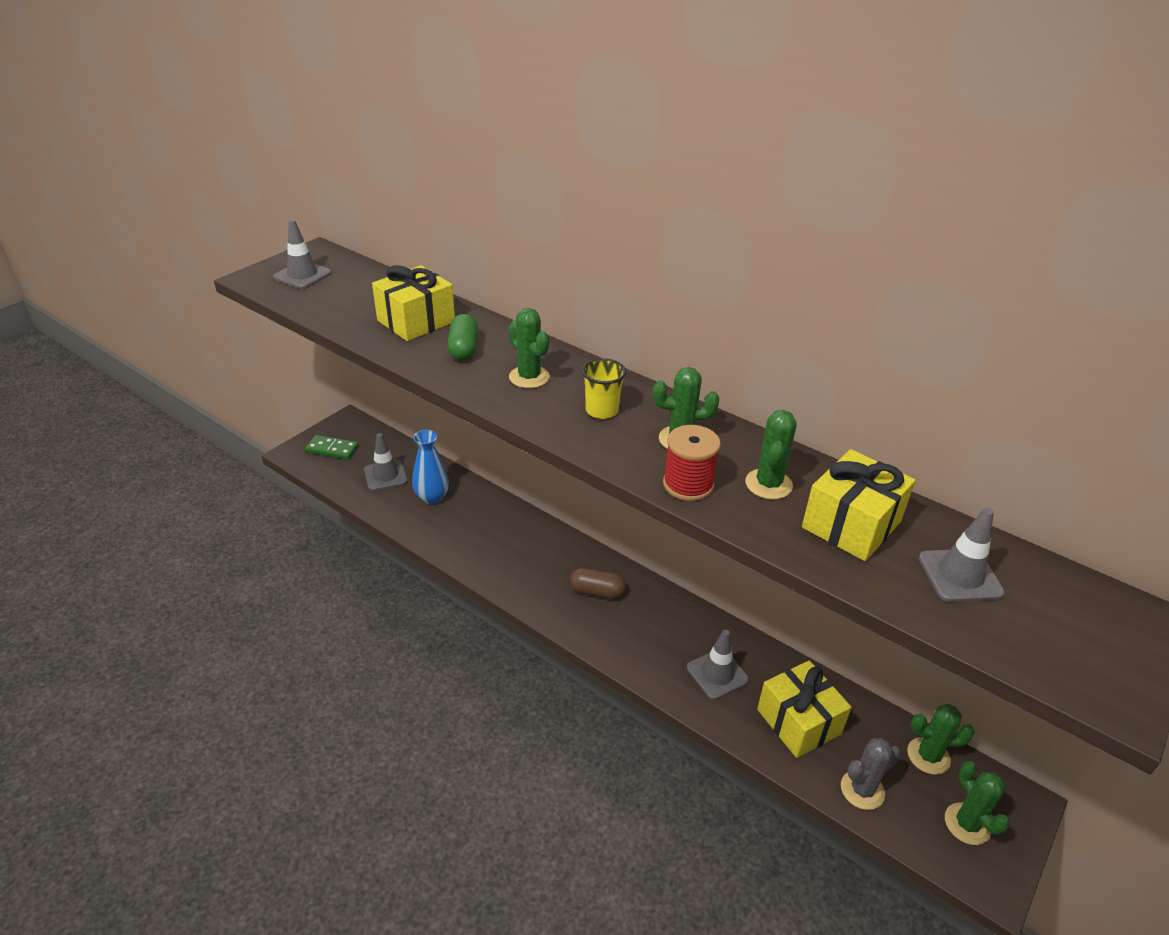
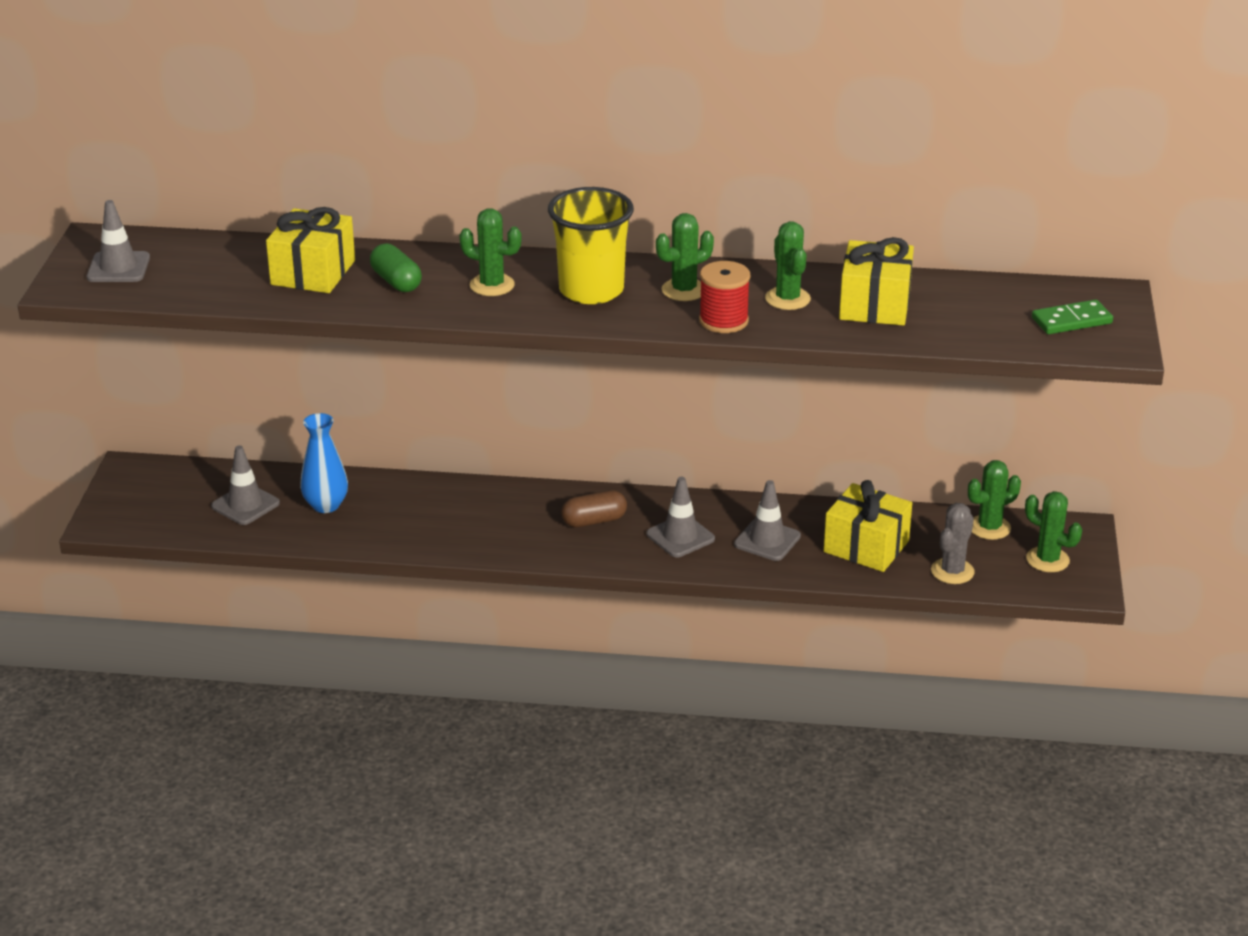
camera: 30 degrees left, 5 degrees down
green domino [305,435,359,460] -> green domino moved to [1032,299,1113,334]
yellow cup [582,358,626,419] -> yellow cup [548,187,634,304], size x1.85
grey traffic cone [919,508,1005,602] -> grey traffic cone moved to [646,477,715,557]

